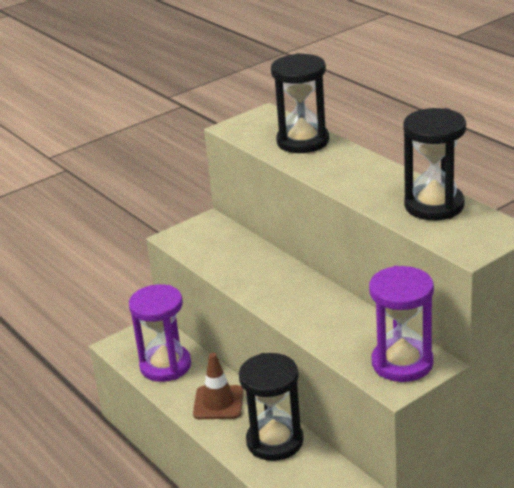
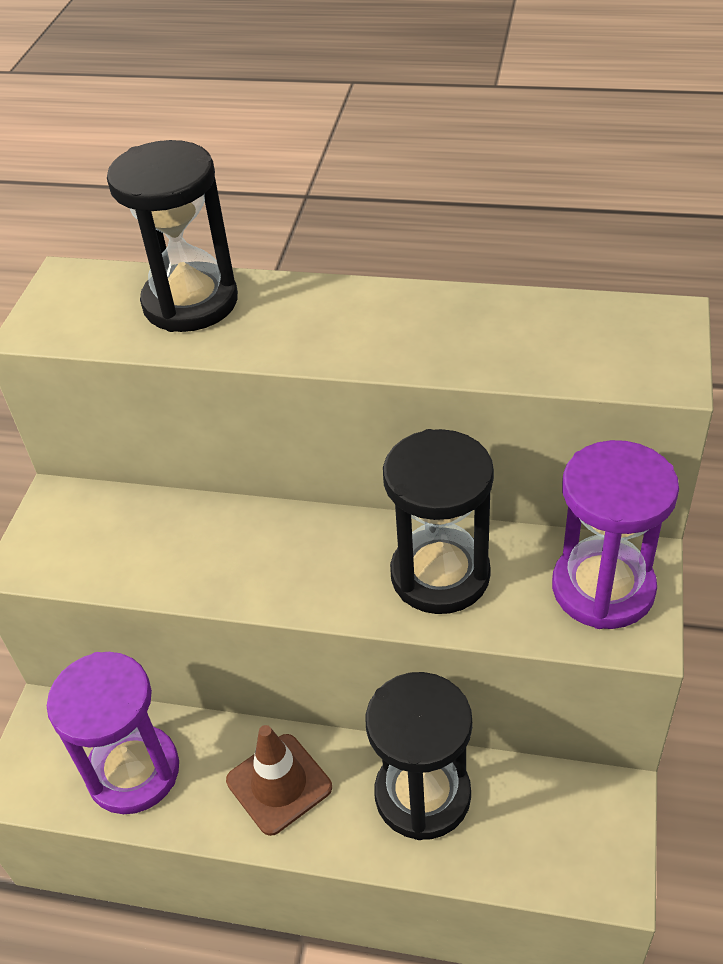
camera: 40 degrees left, 15 degrees up
black hourglass [403,108,466,220] -> black hourglass moved to [383,429,494,614]

